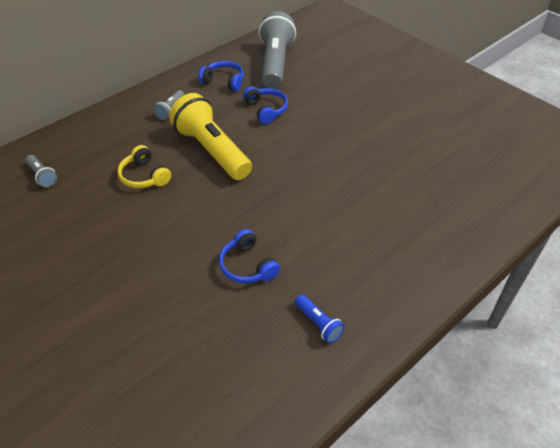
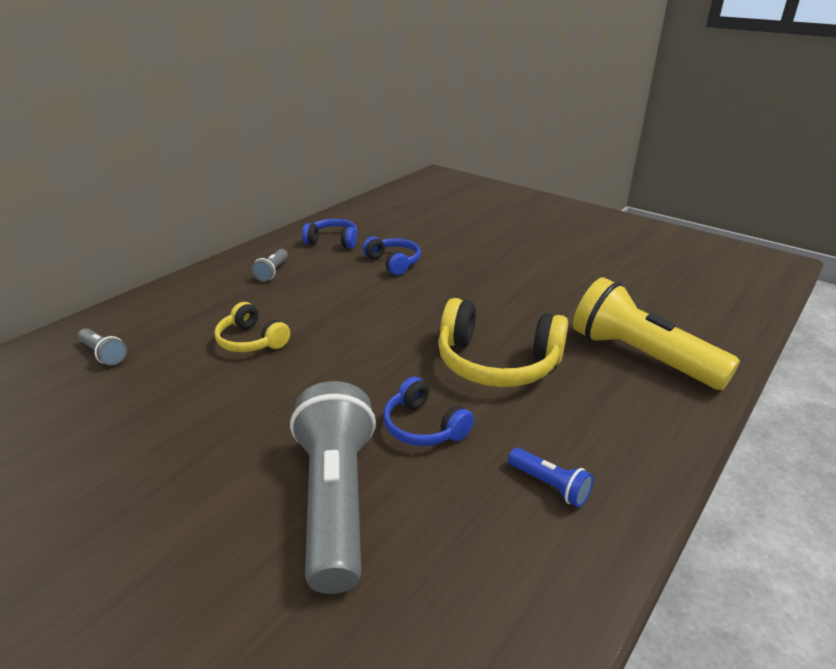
camera: 10 degrees left, 15 degrees down
yellow flashlight [169,93,252,180] -> yellow flashlight moved to [573,277,740,390]
grey flashlight [259,11,296,89] -> grey flashlight moved to [290,381,376,594]
none -> yellow headphones [438,298,568,387]

